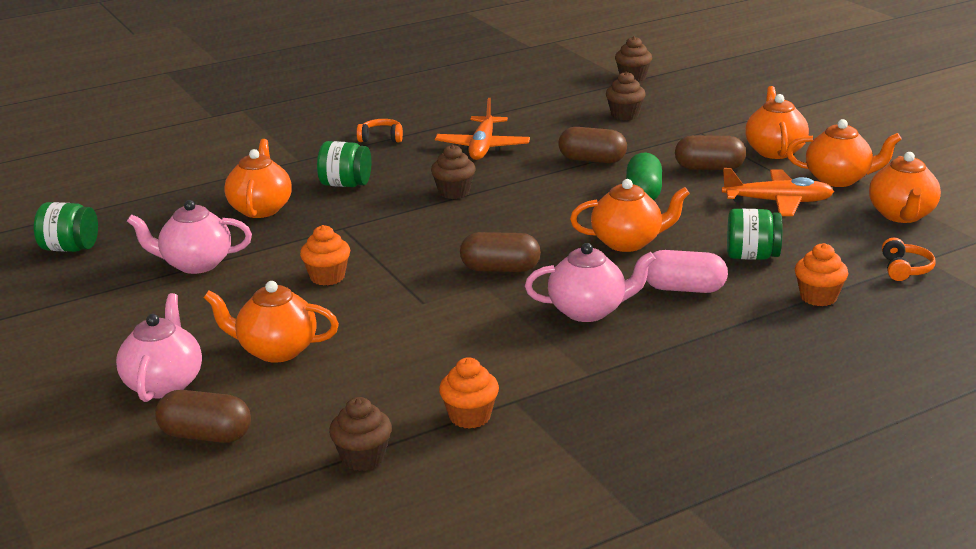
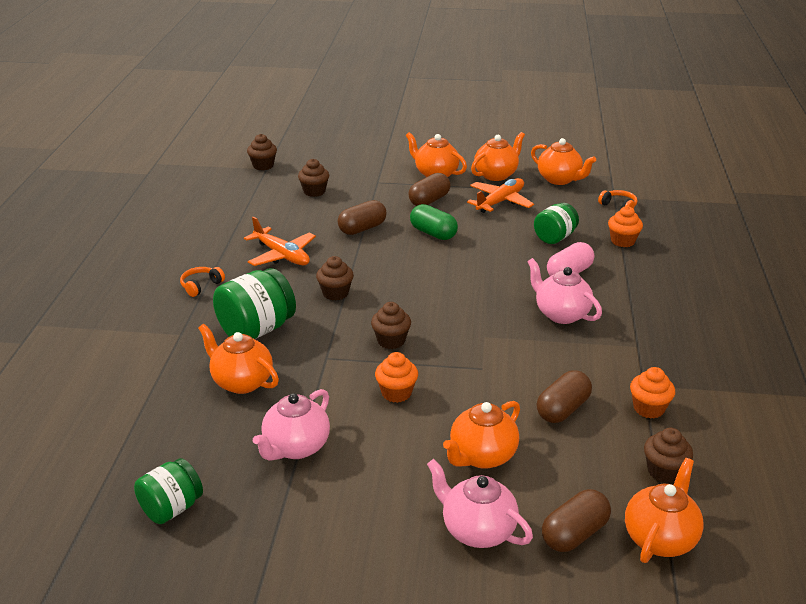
camera: 55 degrees left, 5 degrees up
green jar [317,141,371,187] -> green jar [213,268,296,339], size x1.55
brown capsule [460,232,541,272] -> brown capsule moved to [537,370,592,423]
pink teapot [525,243,656,322] -> pink teapot turned 75 degrees counterclockwise [527,258,602,324]
orange teapot [570,179,690,252] -> orange teapot moved to [625,458,704,563]
none -> brown cupcake [371,302,411,349]

